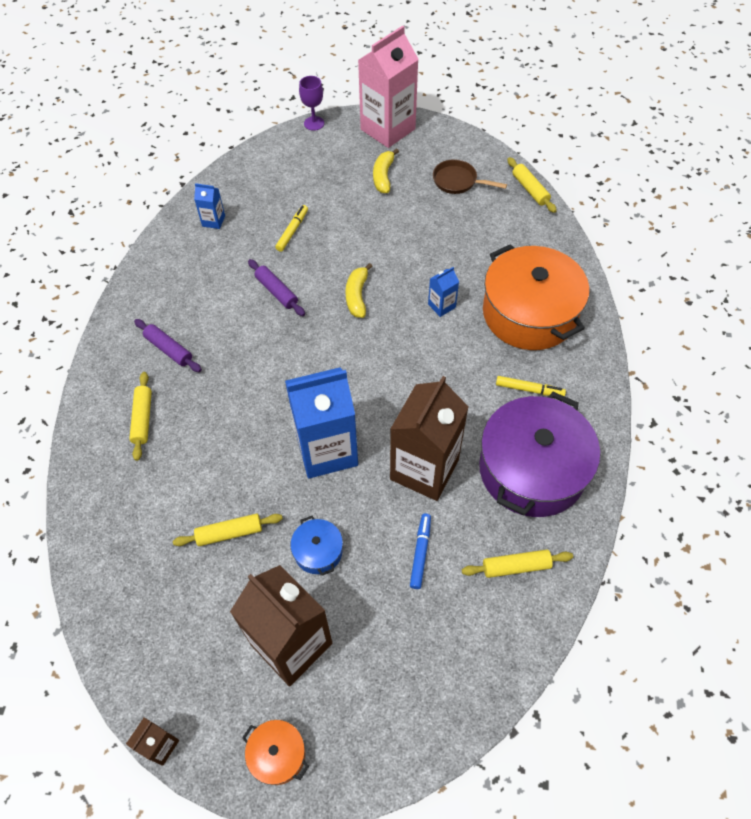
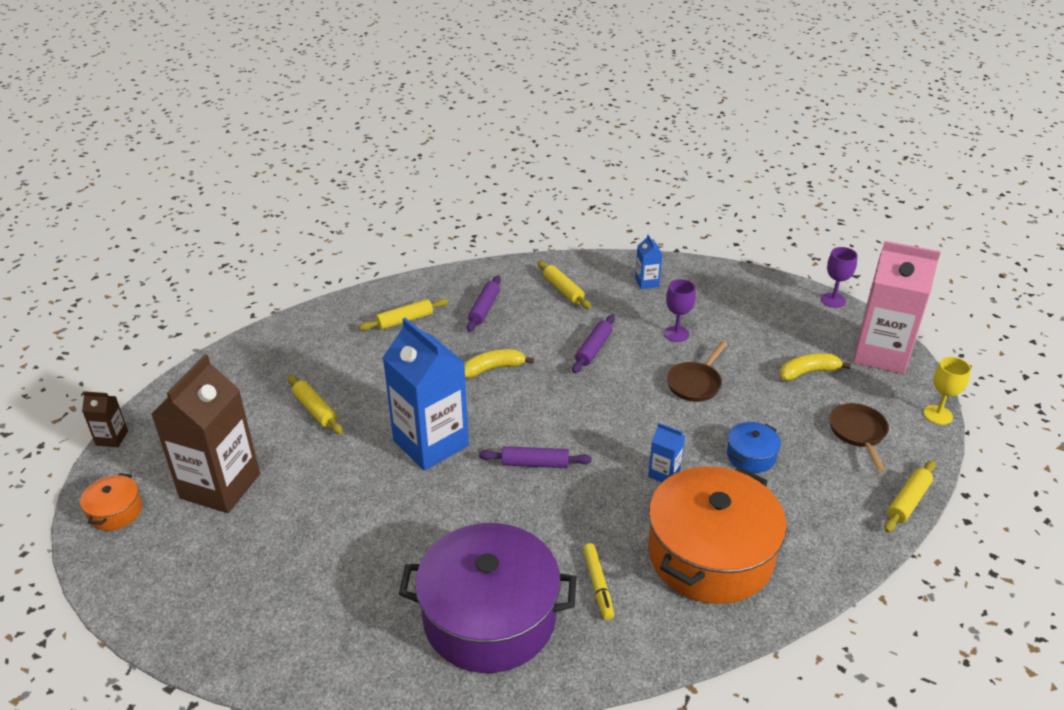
camera: 65 degrees right, 20 degrees down
yellow marker [275,205,308,251] -> purple goblet [664,279,696,342]
blue pot [290,516,343,576] -> blue pot moved to [727,422,781,473]
yellow banana [346,263,373,318] -> yellow banana moved to [464,349,534,378]
brown carton [390,376,469,501] -> none
blue marker [410,514,431,589] -> none
yellow rolling pin [462,550,573,578] -> yellow rolling pin moved to [538,261,591,309]
none -> purple rolling pin [479,446,592,468]
none -> brown pan [667,341,727,402]
none -> yellow goblet [924,357,971,425]

